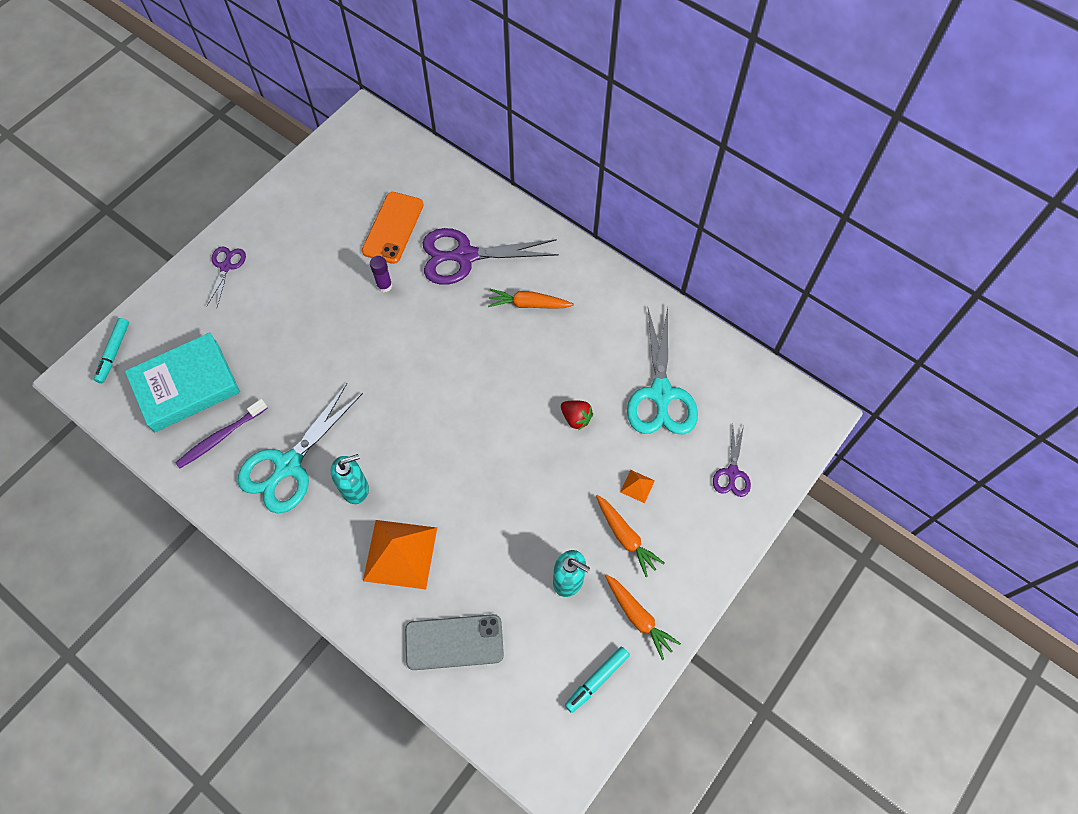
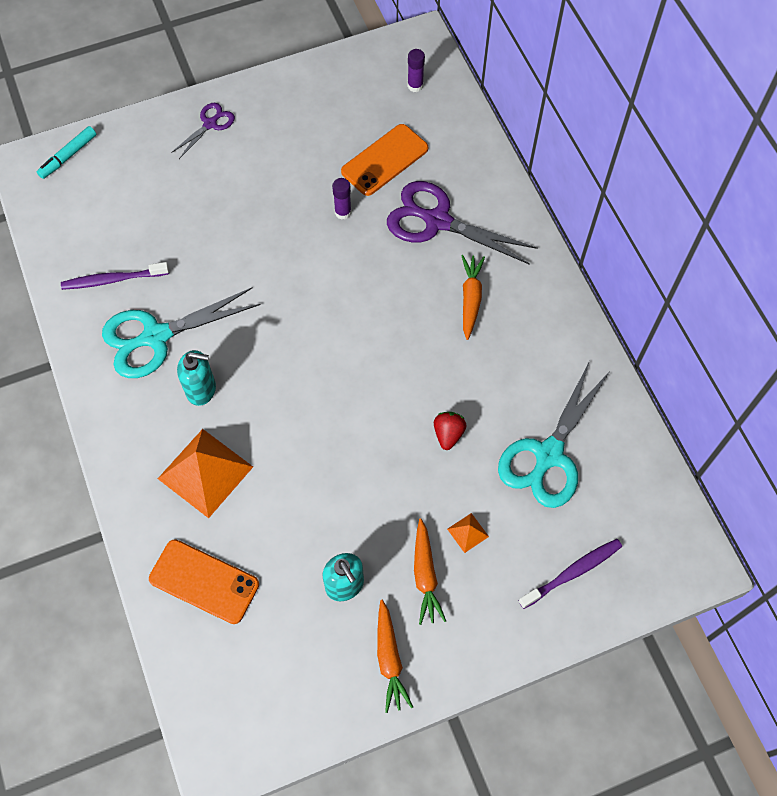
camera: 30 degrees right, 0 degrees up
turquoise book [125,332,240,432] -> none
grey phone [405,614,504,670] -> orange phone [149,539,259,624]
orange carrot [488,289,574,308] -> orange carrot turned 60 degrees clockwise [461,255,485,340]
red strawberry [561,400,593,430] -> red strawberry turned 150 degrees counterclockwise [434,412,467,450]
turquoise marker [565,646,630,713] -> none
purple scissors [713,426,751,497] -> purple toothbrush [519,539,622,609]
none -> purple glue stick [408,49,425,92]

